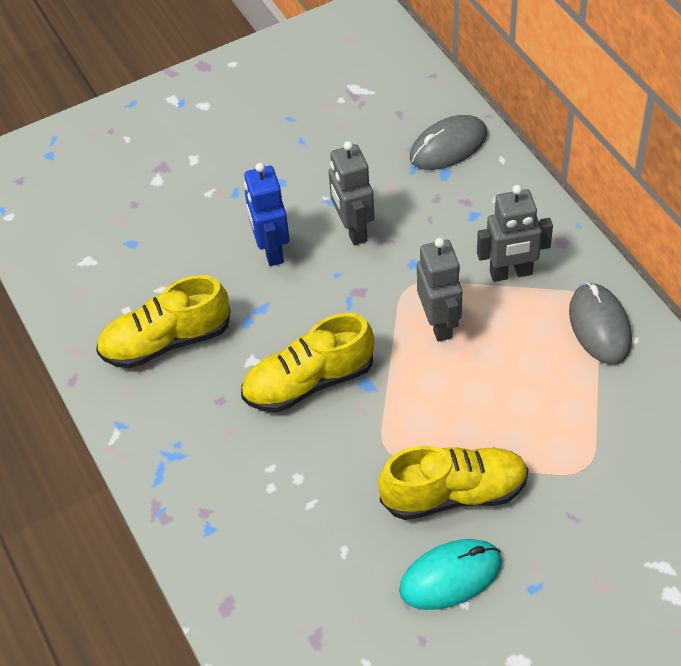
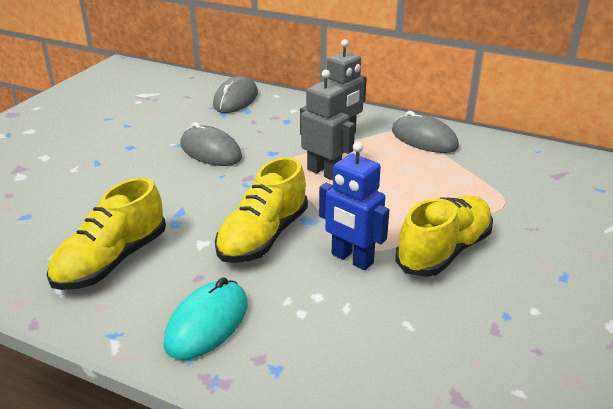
camera: 40 degrees left, 20 degrees down
blue robot [244,163,290,266] -> blue robot moved to [319,142,389,270]
grey robot [329,141,375,245] -> grey mouse [180,122,242,166]
turquoise mouse [399,539,502,610] -> turquoise mouse moved to [164,277,248,360]

